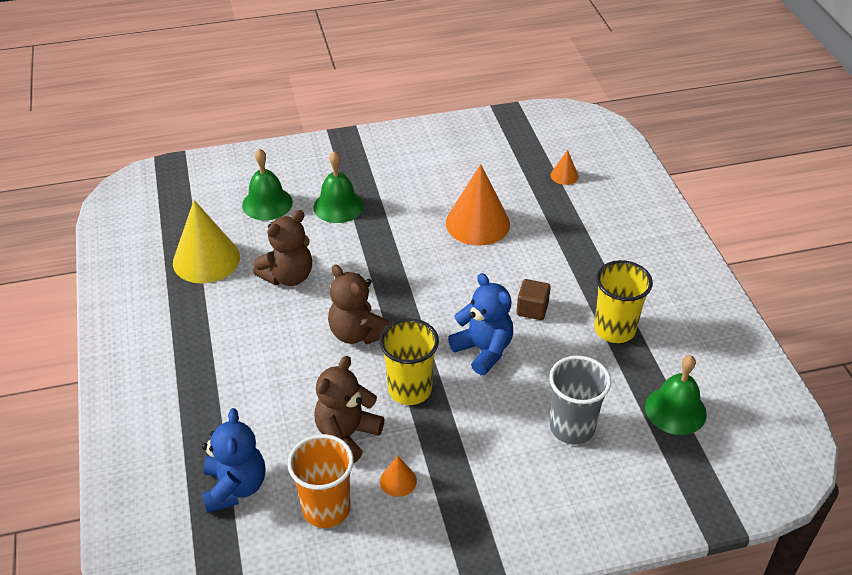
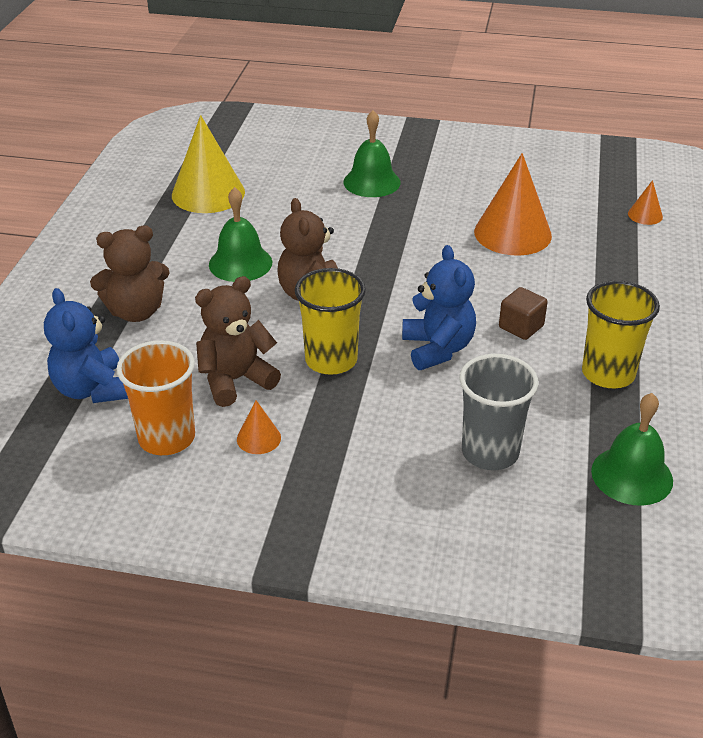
camera: 25 degrees right, 5 degrees down
blue teddy bear [202,408,265,513] -> blue teddy bear turned 135 degrees clockwise [44,288,128,403]
green bell [242,149,293,220] -> green bell moved to [209,187,272,282]
brown teddy bear [253,210,312,286] -> brown teddy bear moved to [90,225,170,322]

